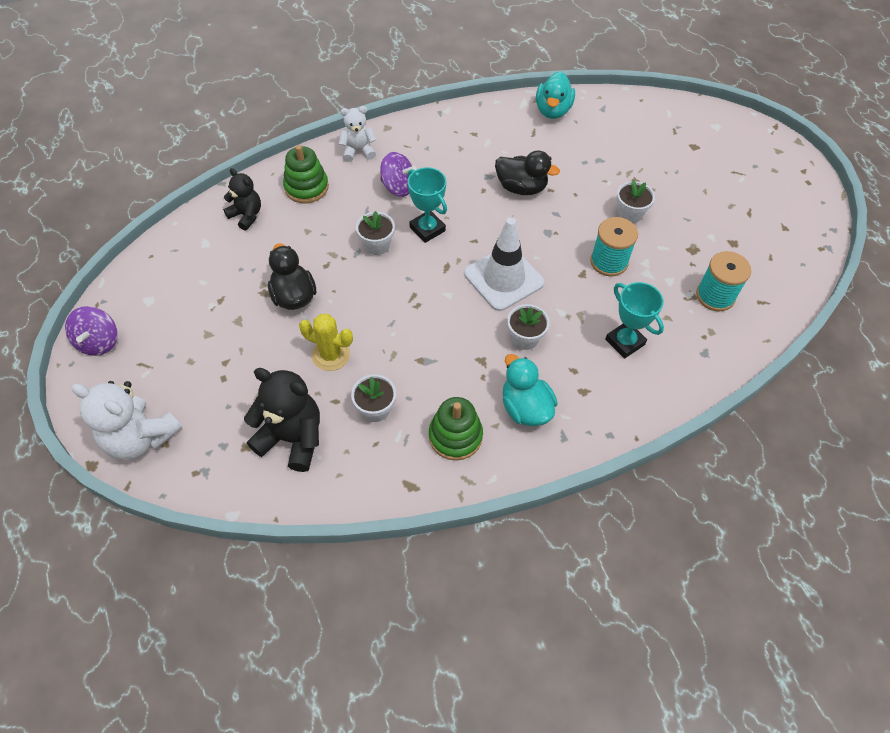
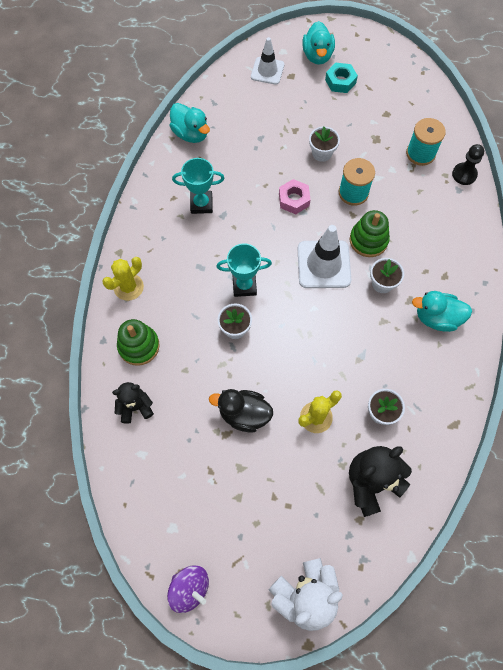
camera: 55 degrees left, 10 degrees up
white teddy bear [339,106,377,162] -> yellow cactus [102,257,144,301]
purple spinning top [380,152,417,197] -> none
green stacking toy [429,397,483,461] -> green stacking toy moved to [350,210,390,257]
black duck [495,151,560,195] -> none
turquoise trophy [605,282,664,359] -> turquoise trophy moved to [172,158,224,214]
none -> white traffic cone [251,37,284,85]
none -> pink nut [279,179,311,214]
none -> turquoise duck [302,21,335,65]
none -> turquoise nut [325,63,358,93]
none -> black pawn [452,144,484,185]

